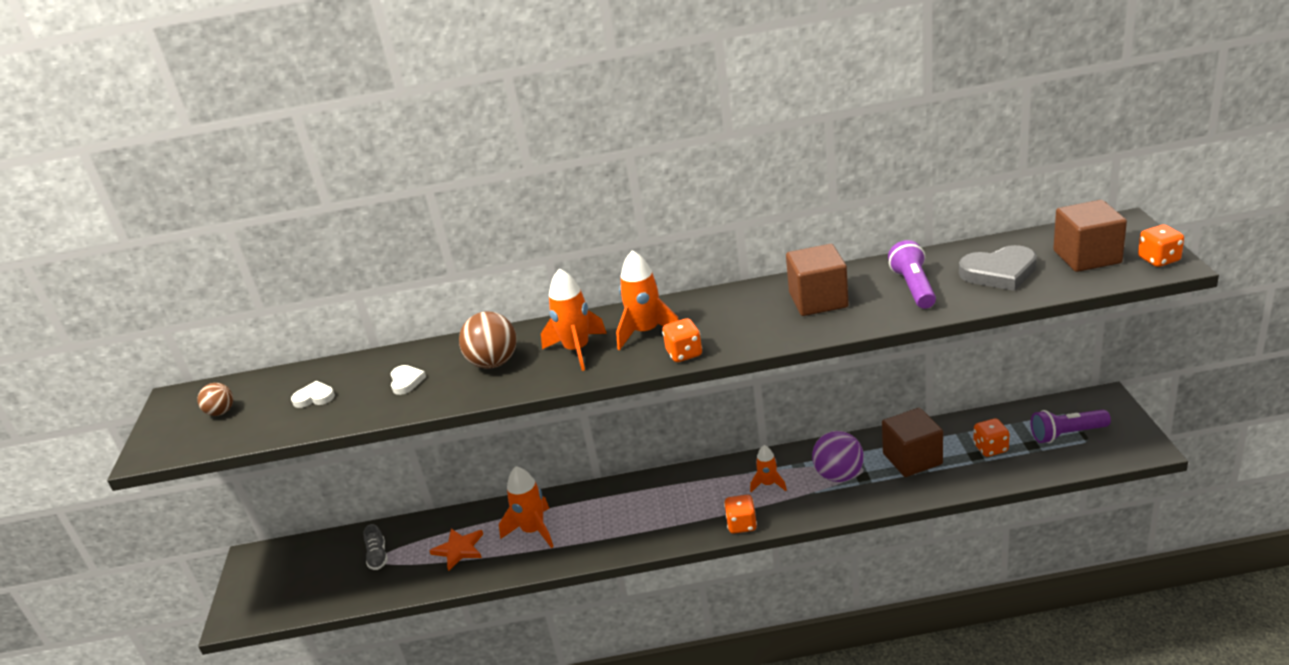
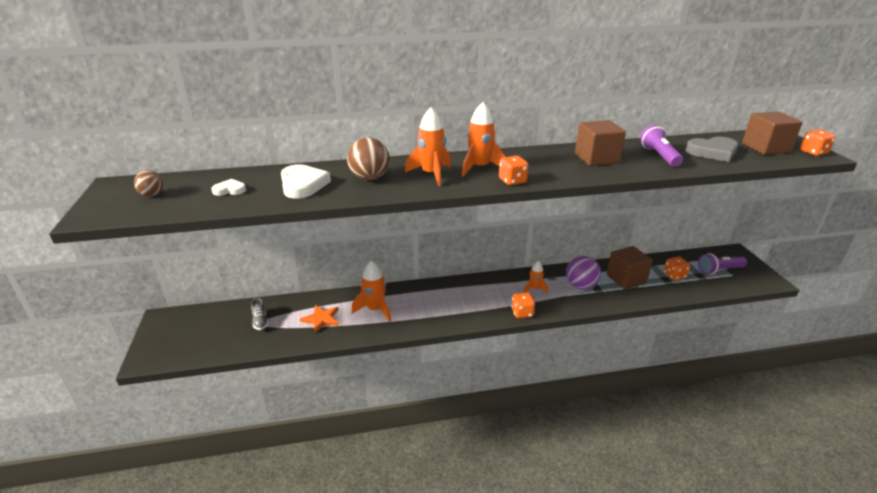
camera: 10 degrees left, 0 degrees up
white heart [391,365,426,395] -> white heart [281,164,331,199], size x1.83

